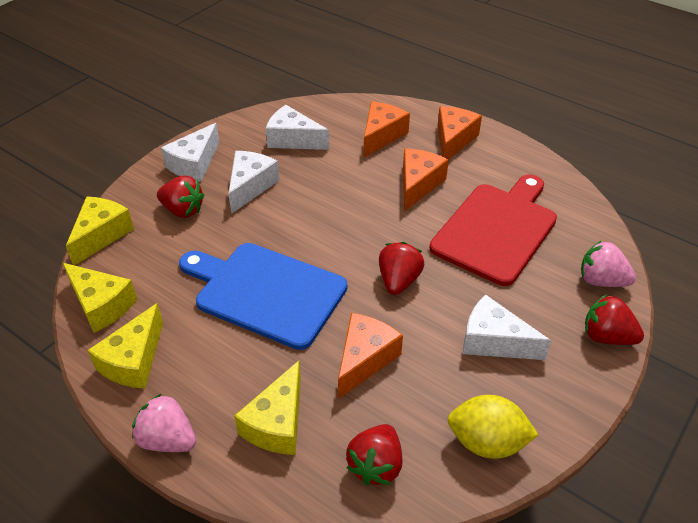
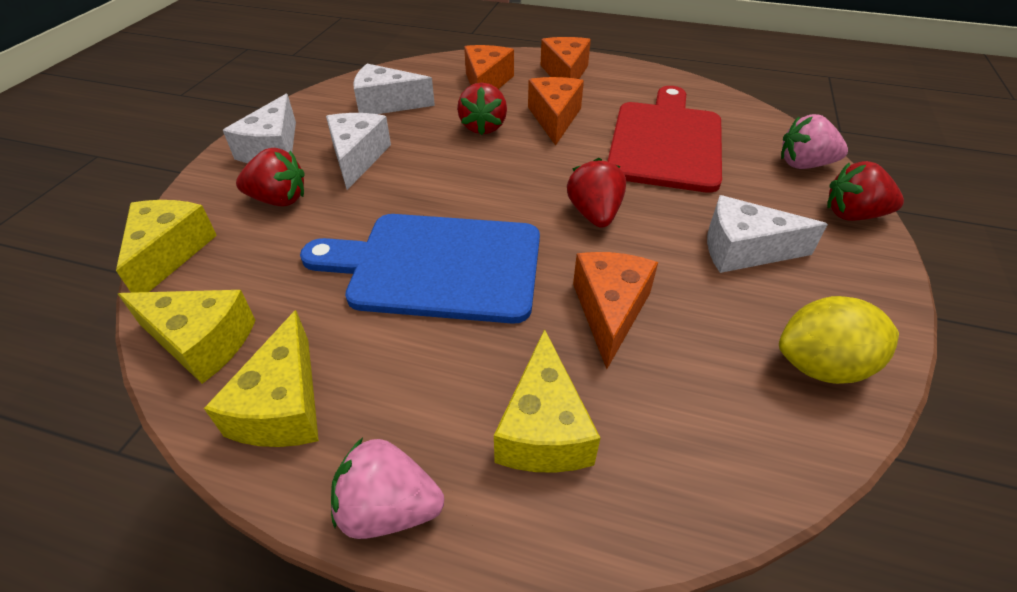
camera: 20 degrees left, 0 degrees up
red strawberry [346,424,402,485] -> red strawberry moved to [457,83,507,135]

